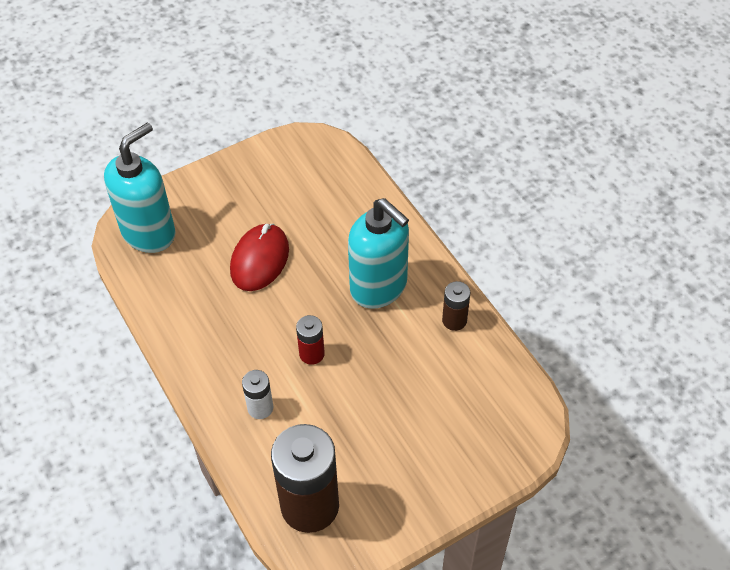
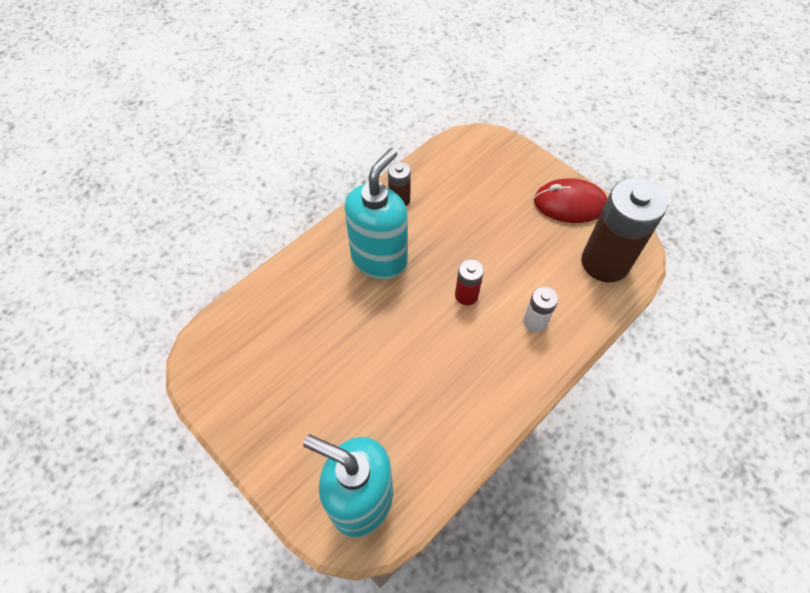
camera: 105 degrees left, 5 degrees up
red mouse [230,224,289,291] -> red mouse moved to [534,178,607,223]

